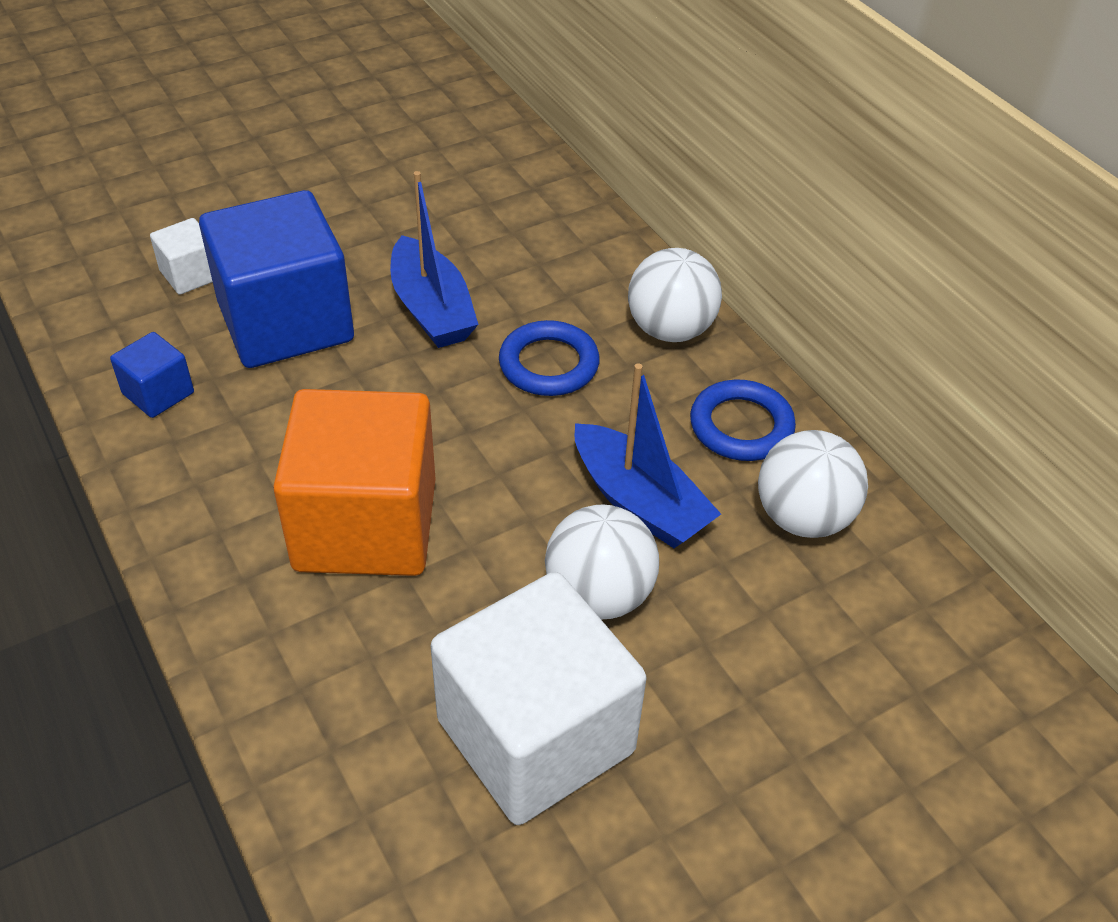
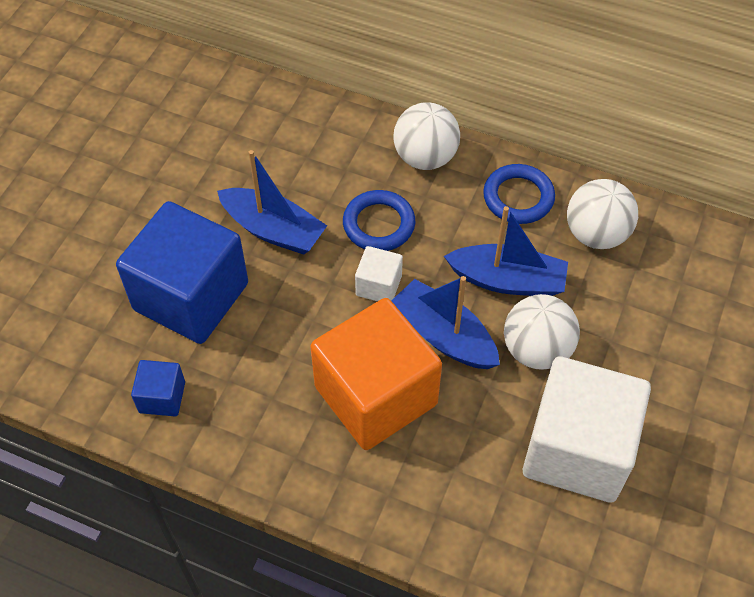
camera: 35 degrees left, 10 degrees up
white cube [150,218,213,295] -> white cube moved to [355,246,403,301]
none -> blue boat [391,276,500,369]

